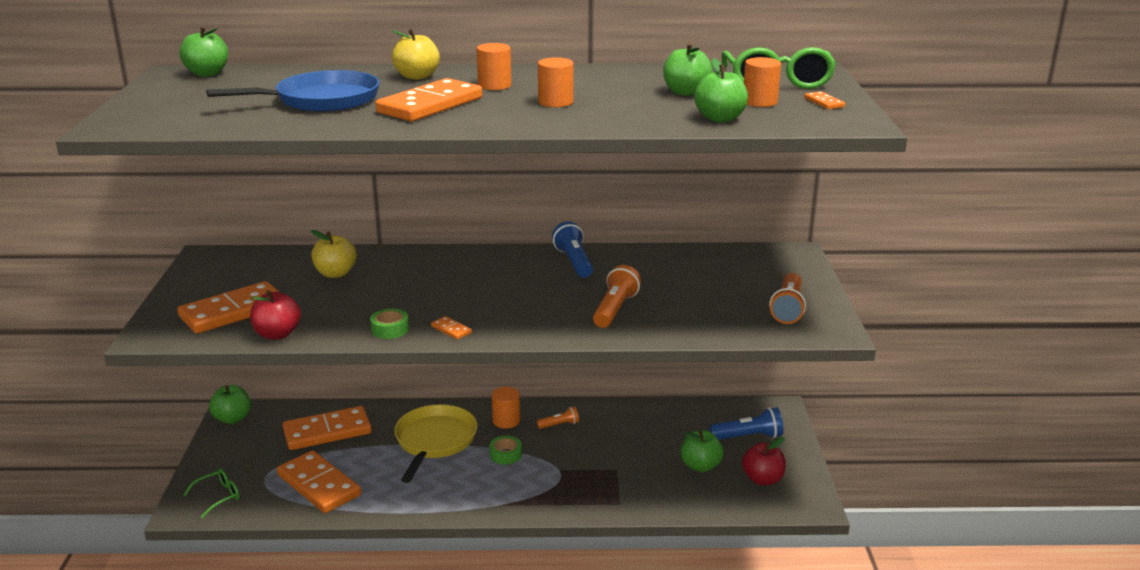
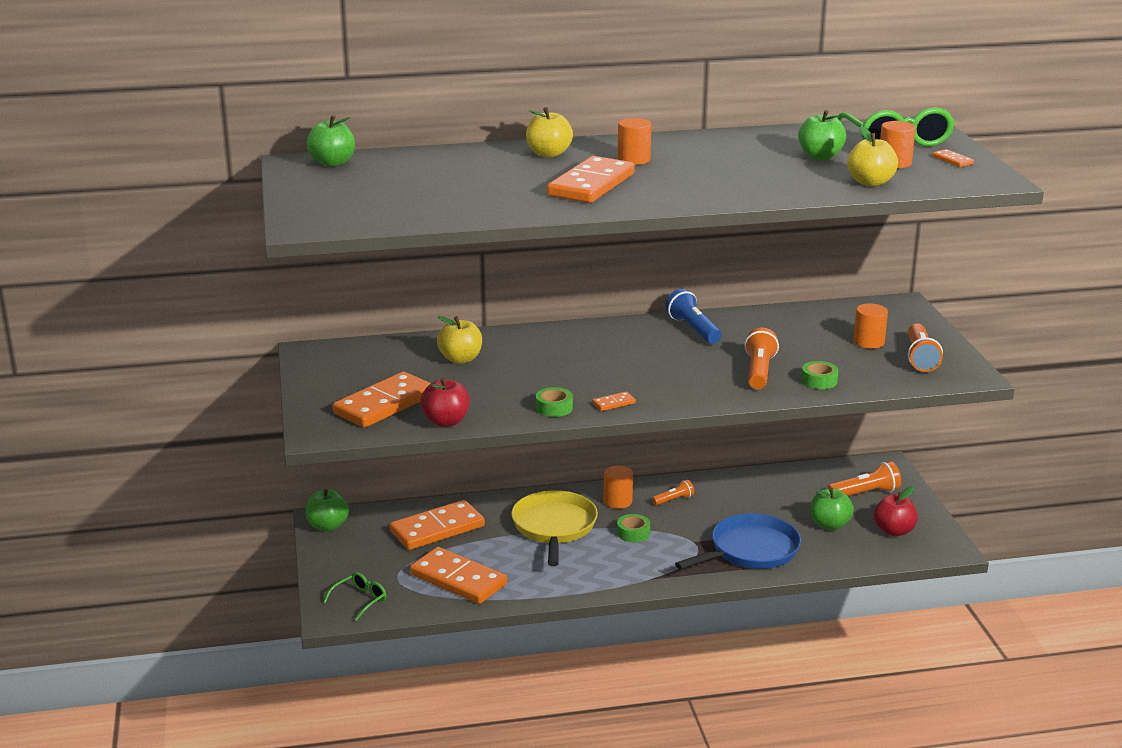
camera: 10 degrees left, 0 degrees up
blue pan [206,70,380,112] -> blue pan moved to [675,514,801,569]
orange domino [431,316,472,340] -> orange domino turned 60 degrees counterclockwise [592,392,636,411]
orange cylinder [538,58,573,107] -> orange cylinder moved to [853,303,888,349]
green apple [694,58,748,122] -> yellow apple [847,126,898,186]
blue flashlight [709,407,784,440] -> orange flashlight [827,461,901,496]
none -> green tape [801,361,838,389]

